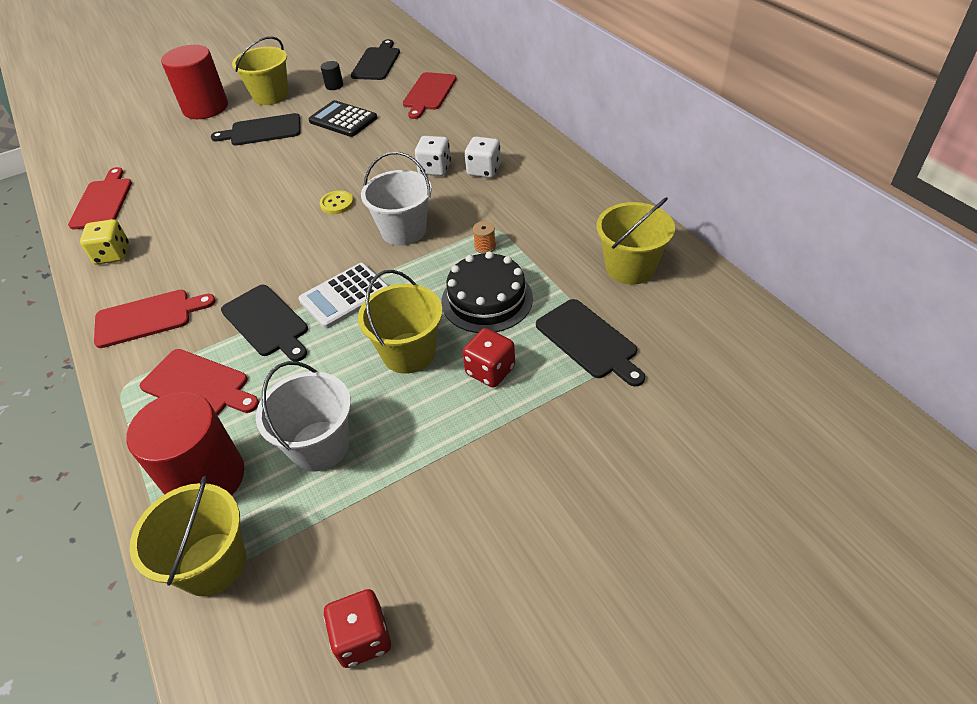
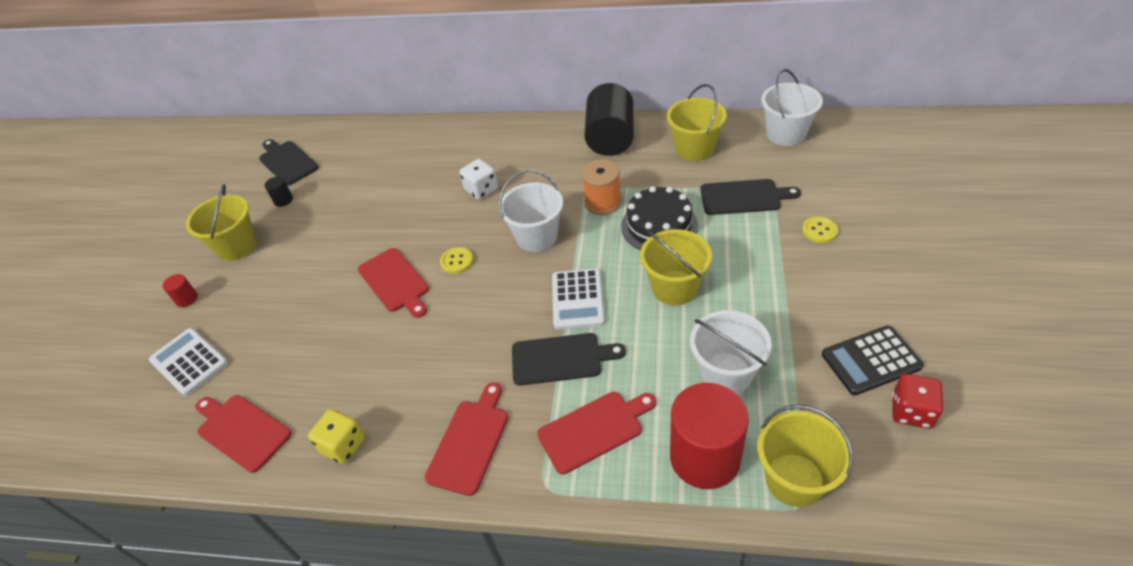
camera: 50 degrees left, 0 degrees up
red cylinder [161,45,228,119] -> red cylinder [163,274,198,307], size x0.41
black cutting board [211,113,301,146] -> none
black calculator [309,100,377,137] -> black calculator moved to [822,326,924,395]
red cutting board [403,72,457,119] -> red cutting board moved to [358,248,429,318]
red dice [463,328,515,388] -> none
white dice [465,136,501,178] -> none
orange spool [473,221,496,254] -> orange spool [582,159,621,215], size x1.99
none -> white calculator [149,328,228,396]
none -> black cylinder [585,83,634,156]
none -> white bucket [761,69,823,146]
none -> yellow button [802,216,838,243]

